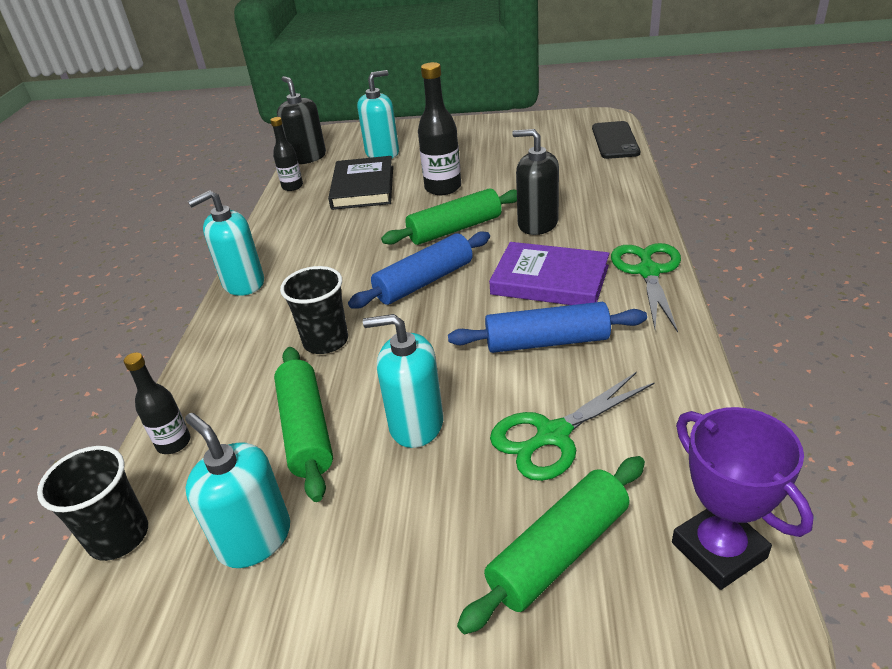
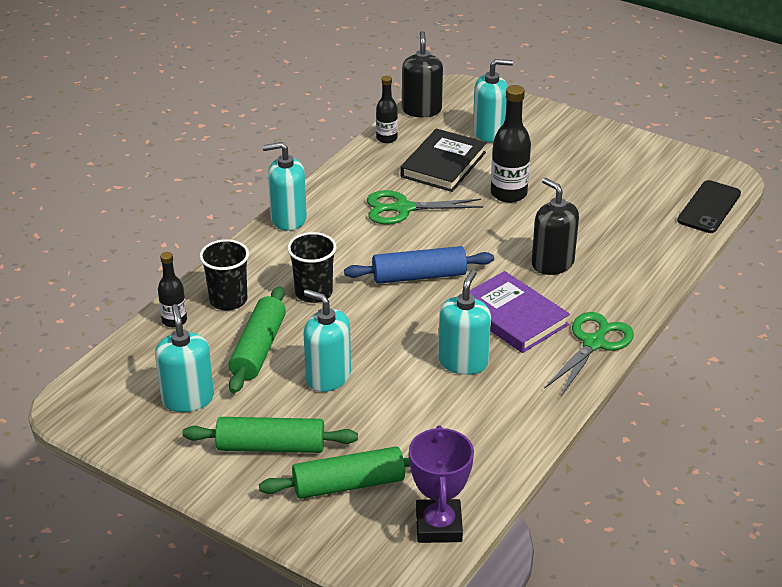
camera: 25 degrees right, 0 degrees up
black cup [37,446,148,561] -> black cup moved to [200,239,249,310]
green rolling pin [381,189,517,245] -> green rolling pin moved to [182,417,358,453]
blue rolling pin [448,302,647,353] -> turquoise soap dispenser [438,270,491,375]
green scissors [490,372,655,481] -> green scissors moved to [367,190,483,224]

